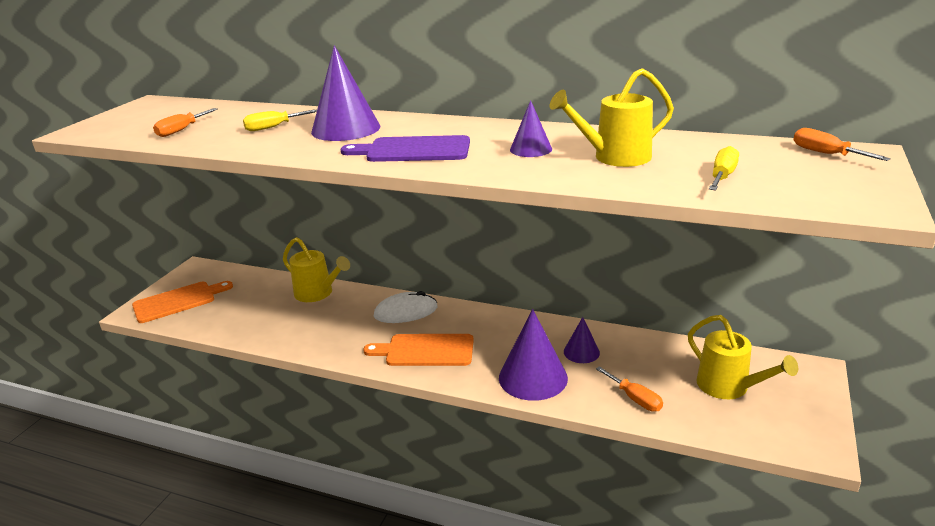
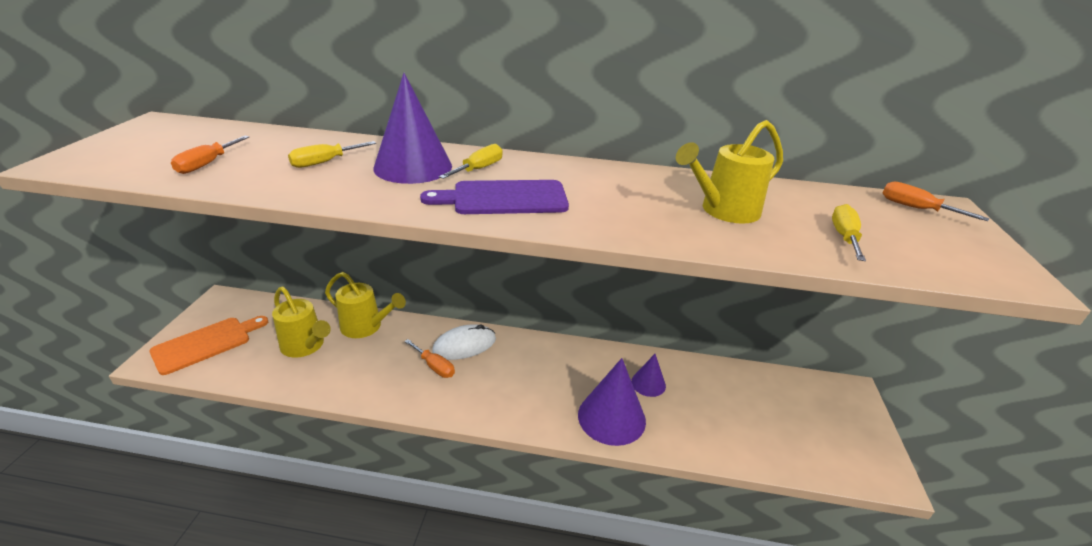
camera: 15 degrees left, 5 degrees up
orange cutting board [363,334,474,366] -> none
purple cone [510,100,552,157] -> none
orange screwdriver [596,366,663,412] -> orange screwdriver moved to [404,339,455,378]
yellow watering can [688,315,798,399] -> yellow watering can moved to [272,286,331,358]
none -> yellow screwdriver [439,144,503,179]

